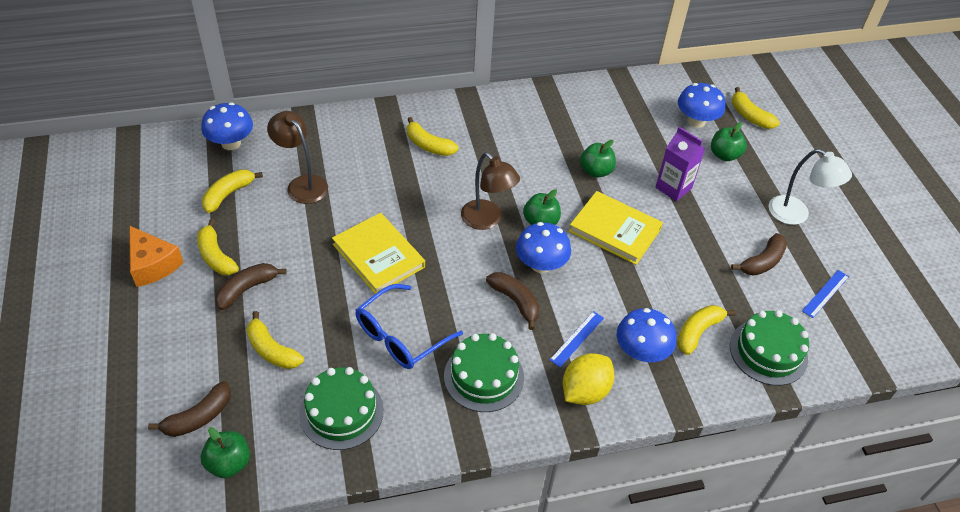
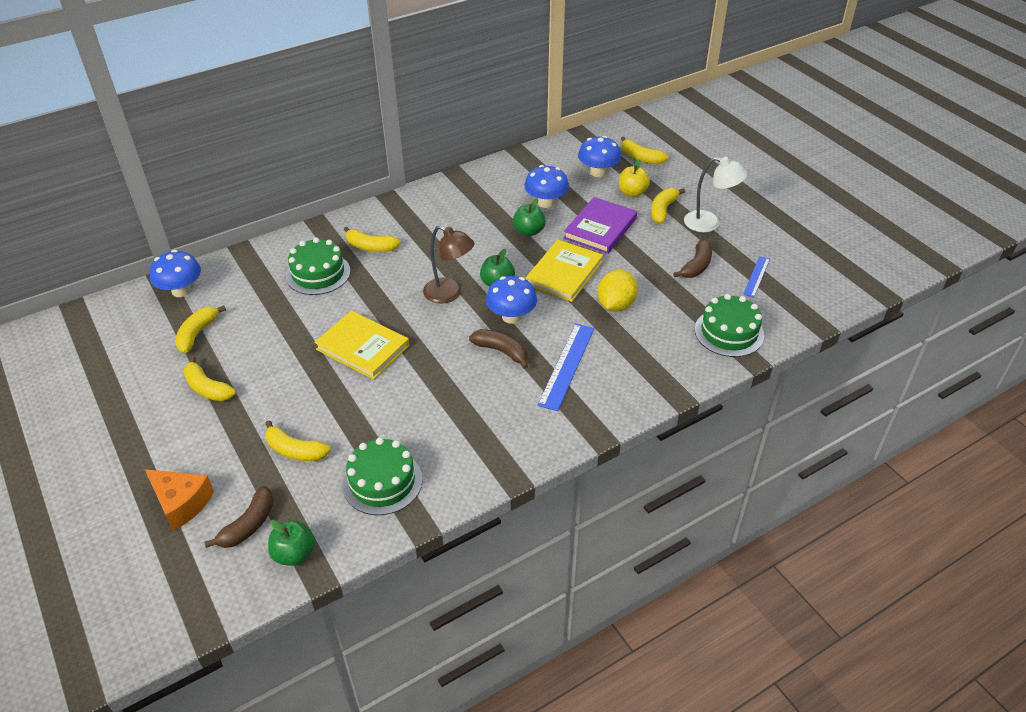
camera: 15 degrees left, 5 degrees down
orange cheese [129,226,184,287] -> orange cheese moved to [145,469,214,531]
brown banana [215,263,287,310] -> none
brown lamp [267,111,328,204] -> none
blue glasses [356,284,463,369] -> none
green cake [444,333,524,412] -> green cake moved to [286,238,350,295]
blue ruler [550,311,604,367] -> blue ruler [537,323,594,411], size x1.71
yellow lemon [563,353,614,405] -> yellow lemon moved to [598,270,638,312]
yellow book [569,191,663,265] -> yellow book turned 75 degrees counterclockwise [525,240,603,302]
blue mushroom [617,308,676,362] -> blue mushroom moved to [524,165,569,208]
purple carton [655,127,705,201] -> purple book [564,197,637,254]
yellow banana [677,305,735,355] -> yellow banana moved to [651,188,685,224]
green apple [711,122,747,161] -> yellow apple [619,160,650,197]

